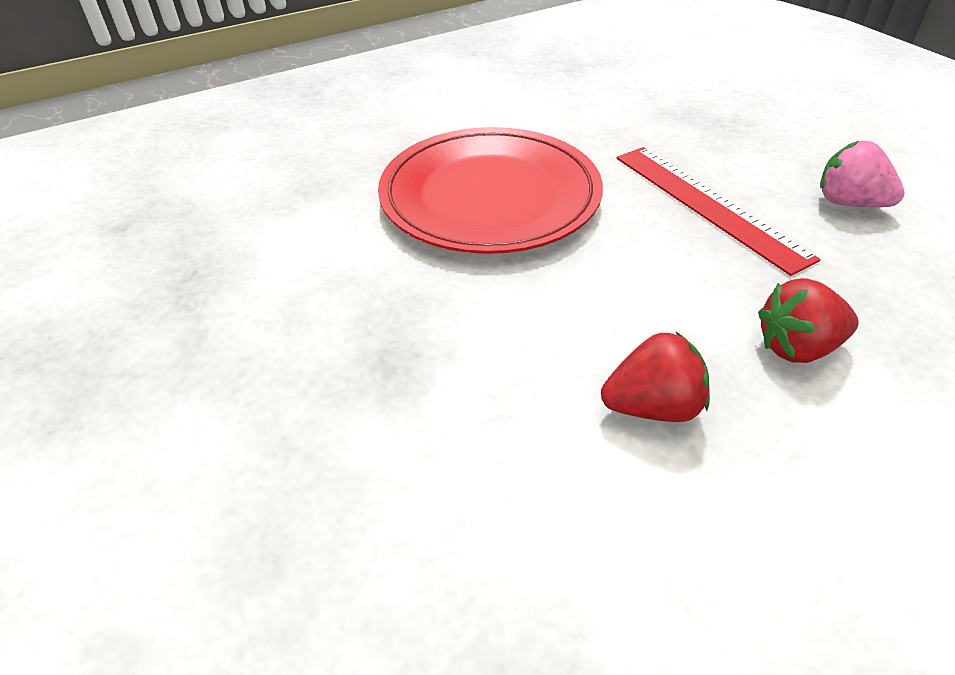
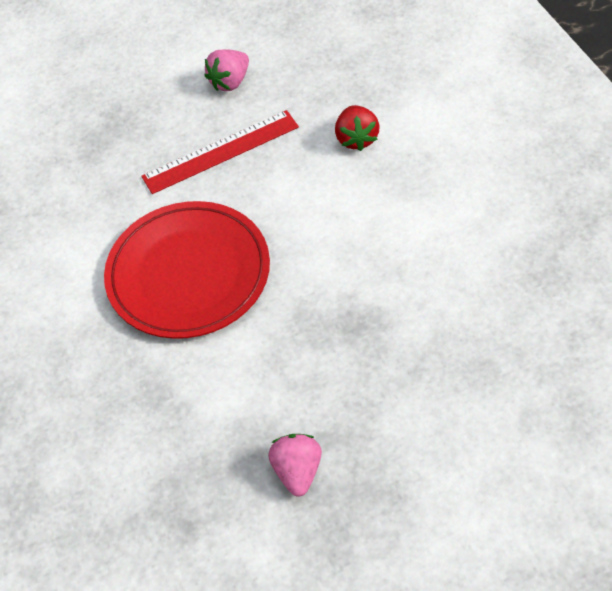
camera: 80 degrees left, 10 degrees up
red strawberry [601,331,710,422] -> none
none -> pink strawberry [268,434,322,496]

